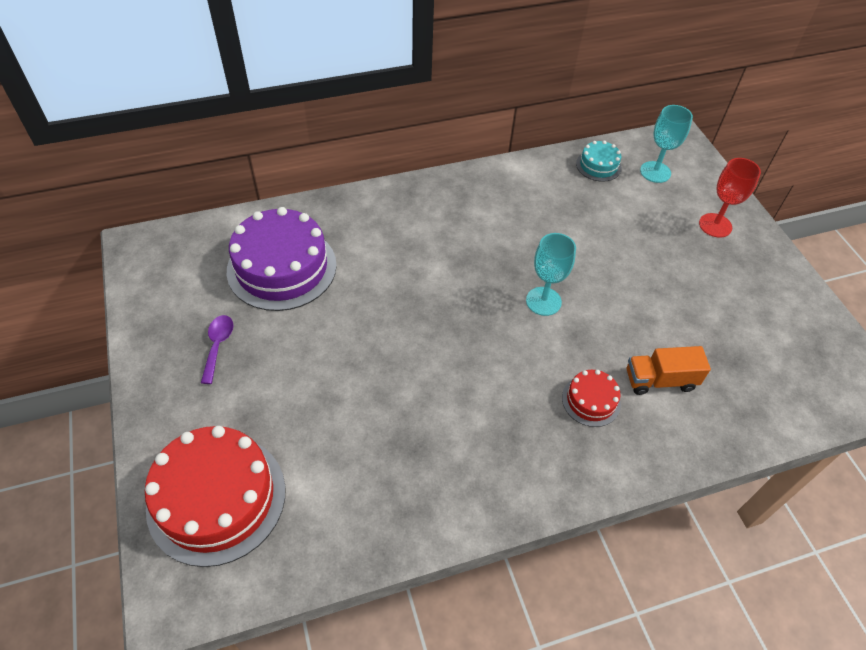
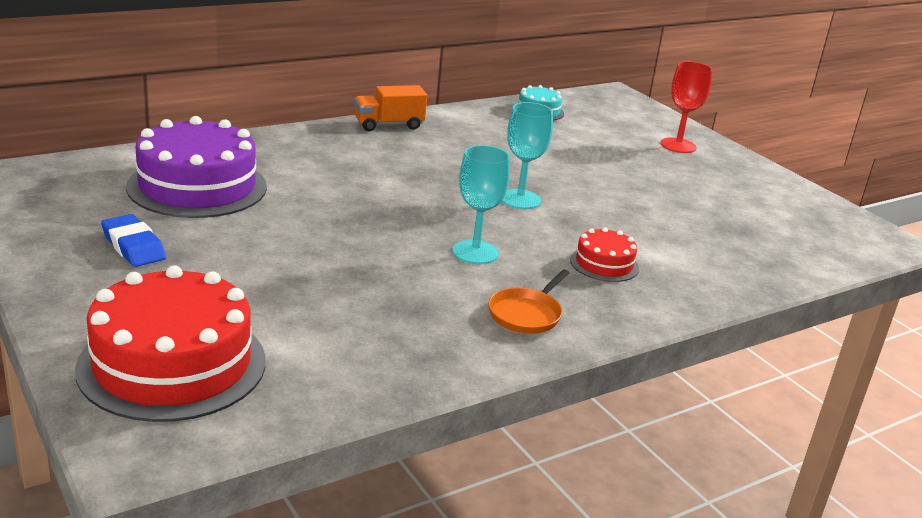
camera: 15 degrees left, 25 degrees down
purple spoon [201,315,233,384] -> blue eraser [101,214,166,267]
orange truck [627,346,711,395] -> orange truck moved to [354,85,427,131]
turquoise goblet [640,105,693,183] -> turquoise goblet moved to [452,145,510,264]
none -> orange pan [488,269,569,334]

